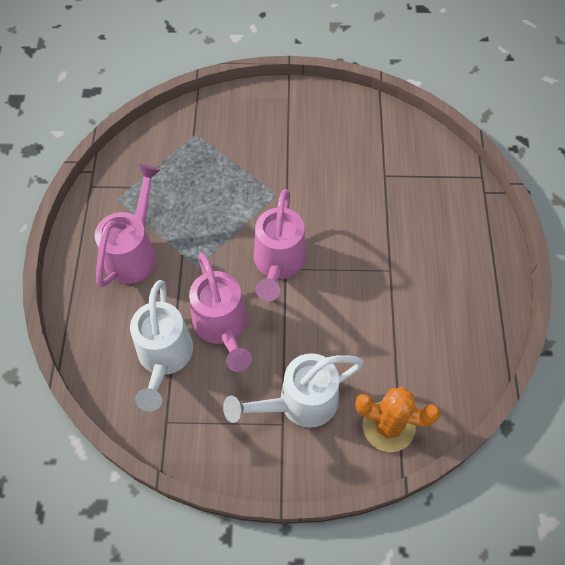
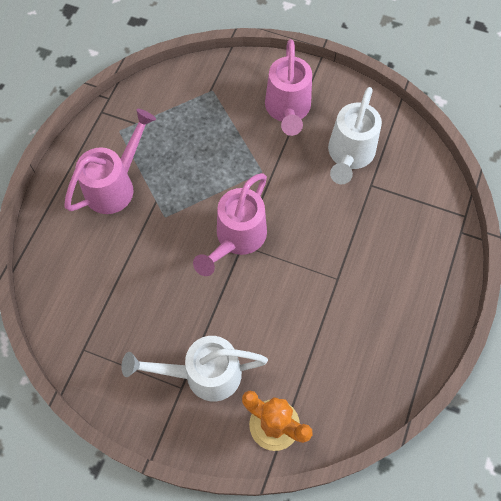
camera: 20 degrees right, 5 degrees up
white watering can [130,280,193,412] -> white watering can moved to [328,87,382,184]
pink watering can [189,253,252,372] -> pink watering can moved to [265,39,312,136]

